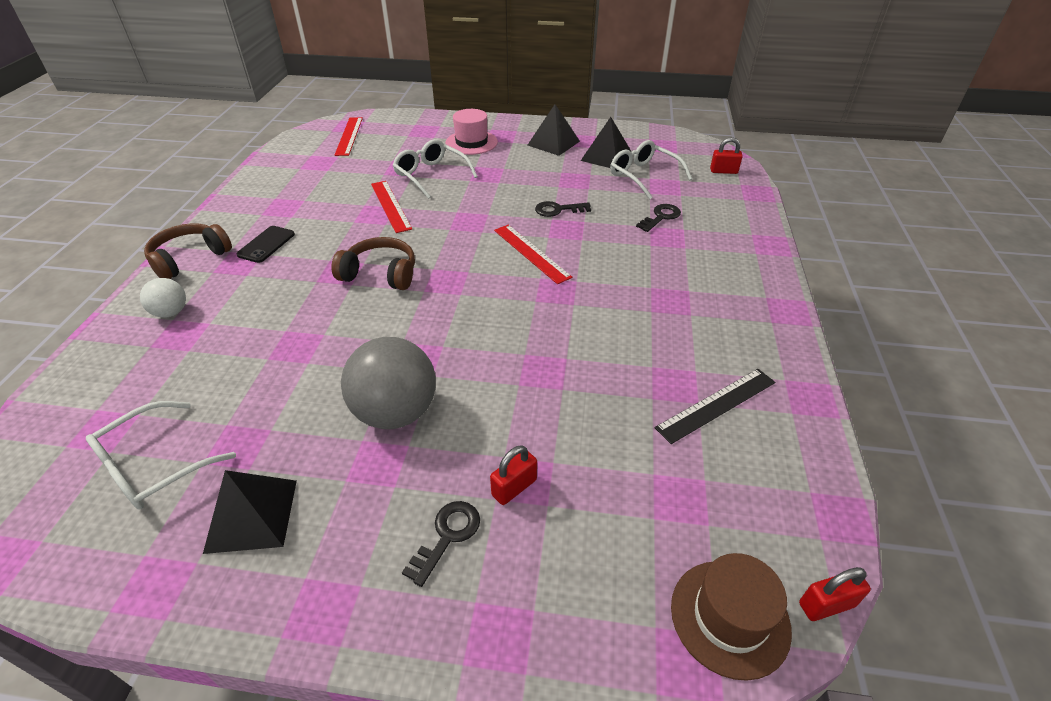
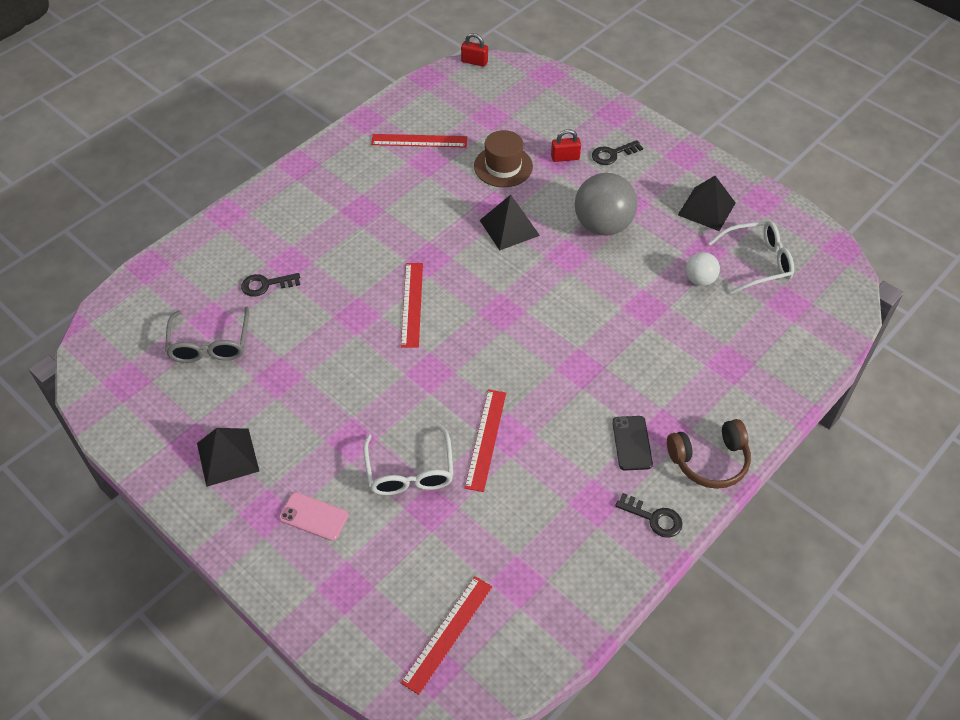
camera: 145 degrees left, 10 degrees up
white ball [140,278,186,318] -> white ball moved to [686,252,720,286]
black phone [237,226,295,263] -> black phone turned 60 degrees counterclockwise [612,416,653,471]
brown headphones [331,237,415,290] -> none
pink hat [446,109,498,155] -> pink phone [279,492,349,541]
black key [535,201,591,217] -> black key moved to [615,493,683,538]
black pyramid [581,117,631,168] -> black pyramid moved to [479,195,540,251]
white glasses [610,140,692,199] -> grey glasses [165,307,249,363]
black ruler [655,369,775,444] -> red ruler [371,134,467,147]
brown hat [671,553,792,681] -> brown hat moved to [474,130,533,187]
red padlock [710,137,743,174] -> none

